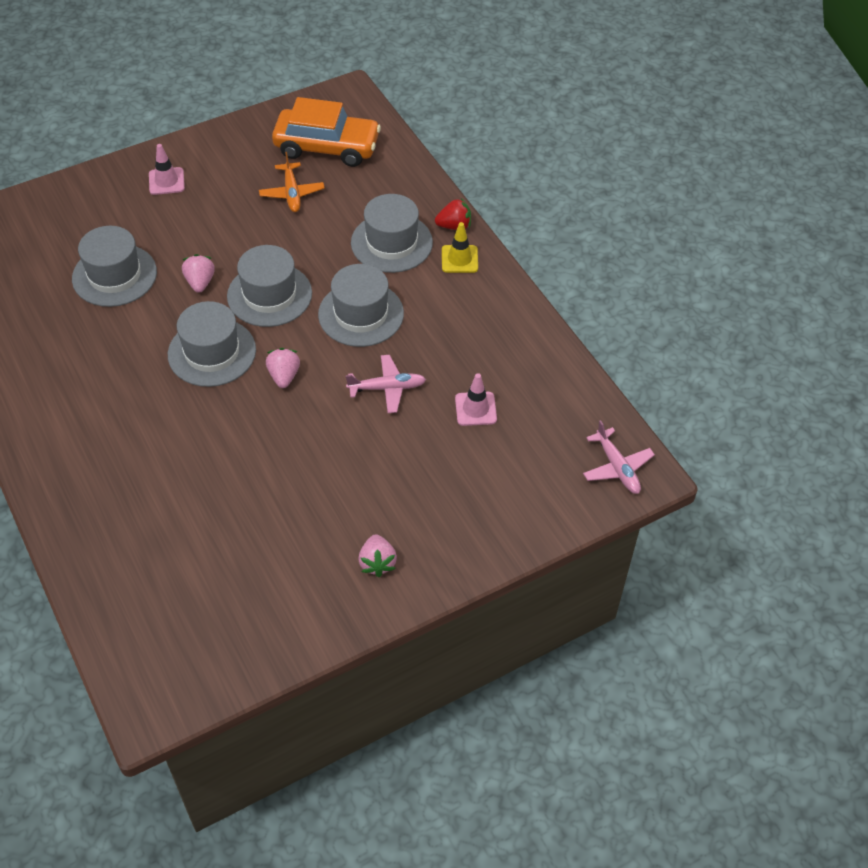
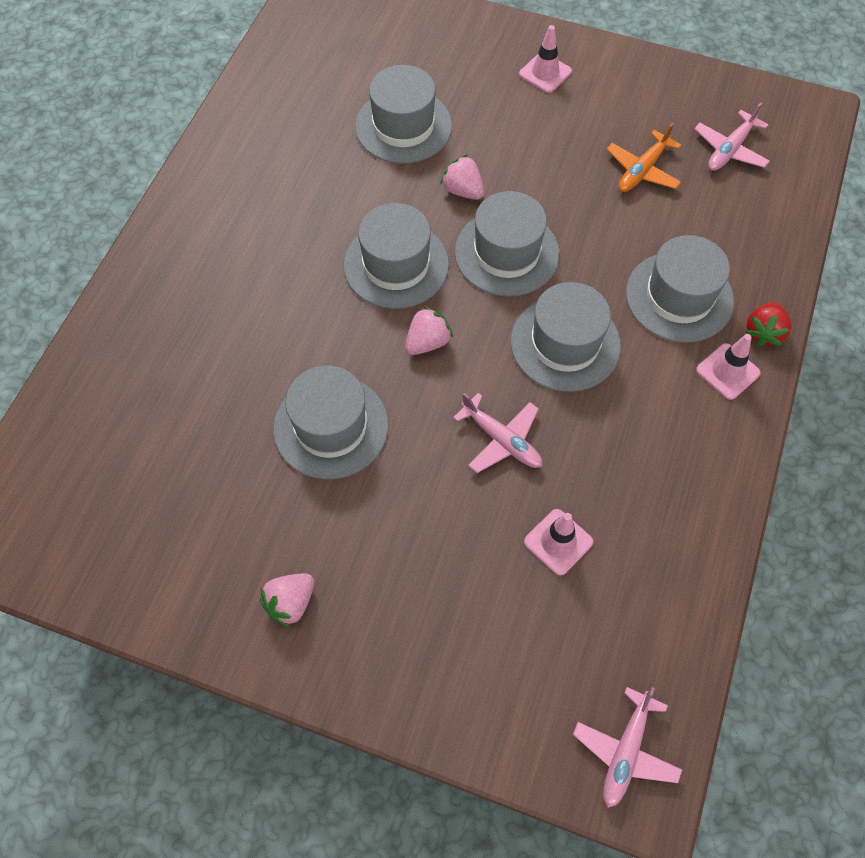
camera: 50 degrees right, 10 degrees up
pink strawberry [182,254,215,293] -> pink strawberry turned 90 degrees counterclockwise [440,155,484,200]
orange car [272,97,381,167] -> pink plane [694,102,770,171]
red strawberry [435,198,471,230] -> red strawberry turned 75 degrees clockwise [745,302,792,346]
yellow traffic cone [442,222,478,273] -> pink traffic cone [696,334,761,400]
none -> grey hat [273,366,389,479]

